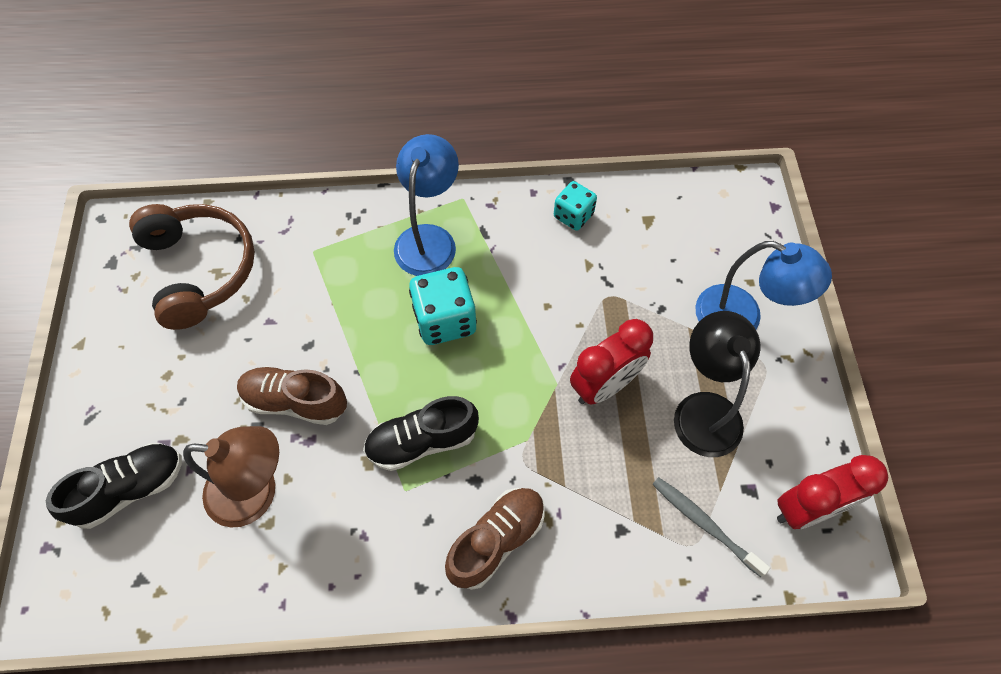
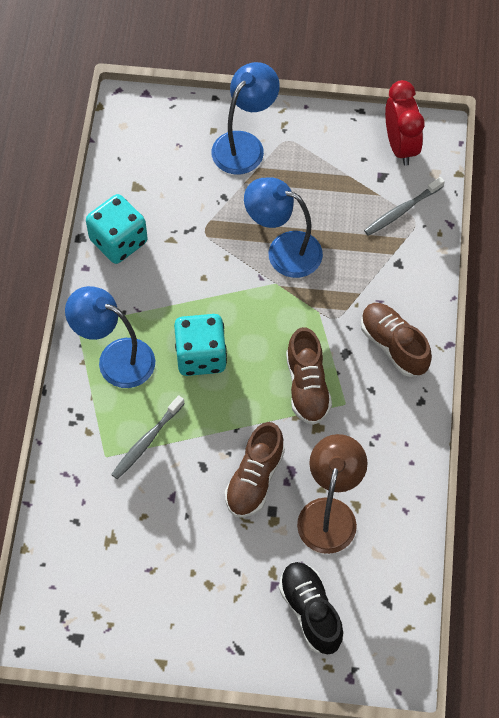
camera: 80 degrees left, 0 degrees up
brown headphones [129,204,255,330] -> none
black shoe [363,396,479,471] -> brown shoe [286,327,332,425]
turquoise dice [554,181,597,231] -> turquoise dice [86,194,148,264], size x1.60
red clock [570,319,653,405] -> blue lamp [244,178,323,278]
black lamp [674,311,760,457] -> none
none -> grey toothbrush [111,395,185,479]

